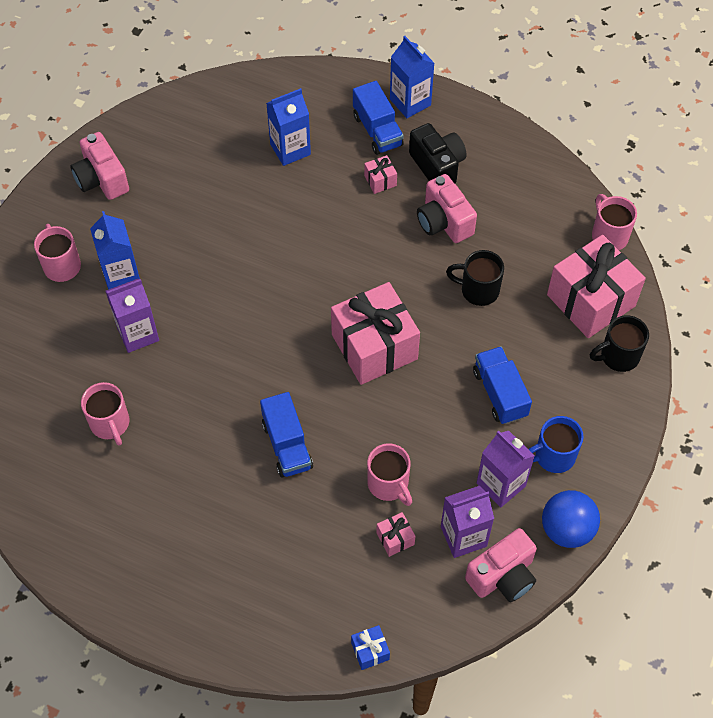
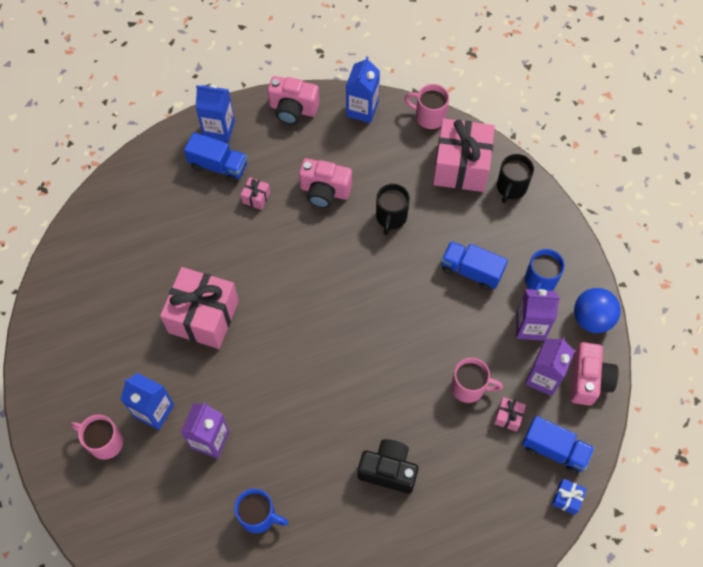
camera: 45 degrees left, 5 degrees up
pink camera [71,132,129,200] -> pink camera moved to [268,76,319,124]
pink mug [81,382,130,446] -> blue mug [234,489,288,533]
blue truck [260,392,313,478] -> blue truck moved to [522,416,595,474]
blue carton [266,88,311,166] -> blue carton moved to [346,56,380,123]
pink gift [331,282,420,385] -> pink gift moved to [160,267,239,349]
black camera [409,123,467,183] -> black camera moved to [358,439,418,494]
black mug [446,250,504,306] -> black mug turned 45 degrees counterclockwise [376,184,410,235]

